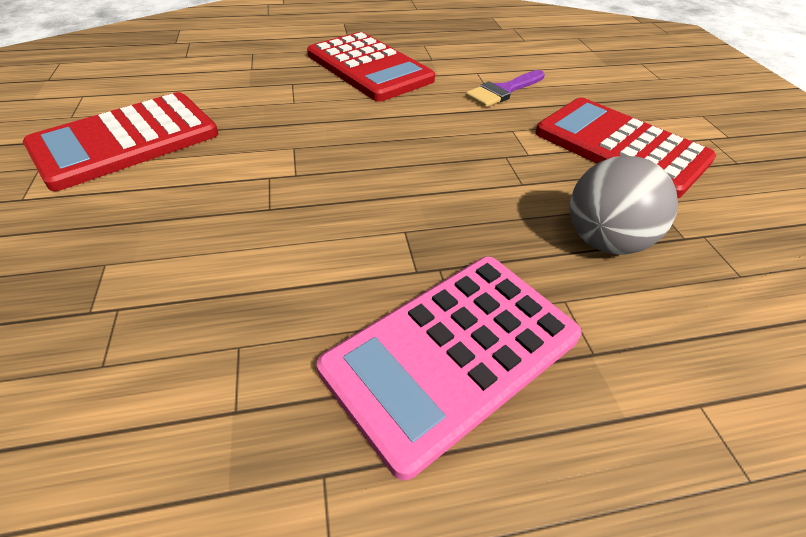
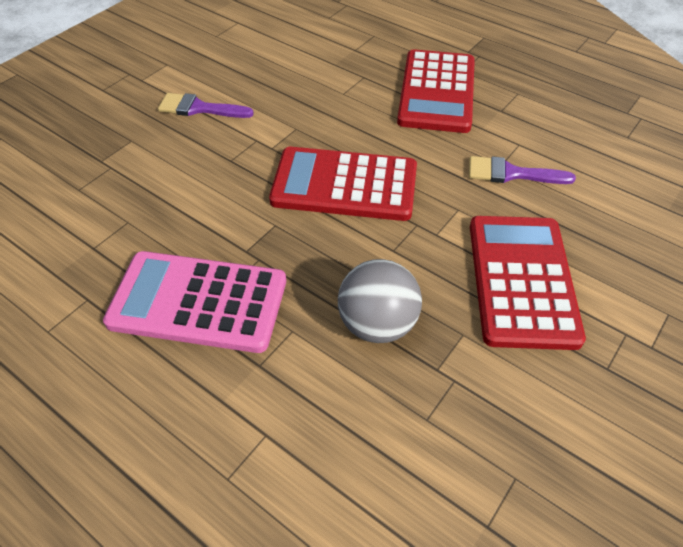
camera: 50 degrees right, 5 degrees up
red calculator [23,92,218,191] -> red calculator moved to [269,147,417,221]
none -> purple brush [158,93,254,118]

